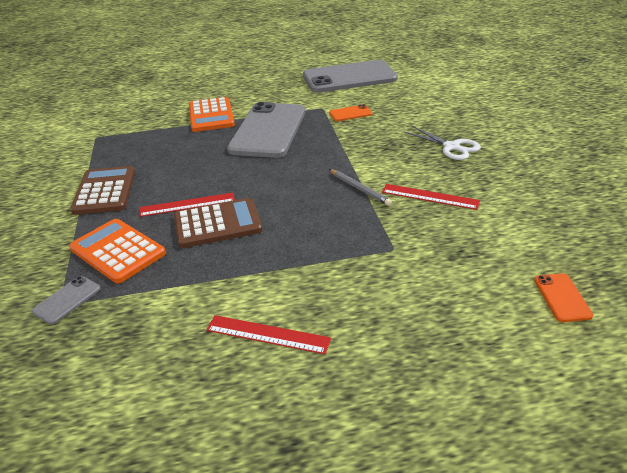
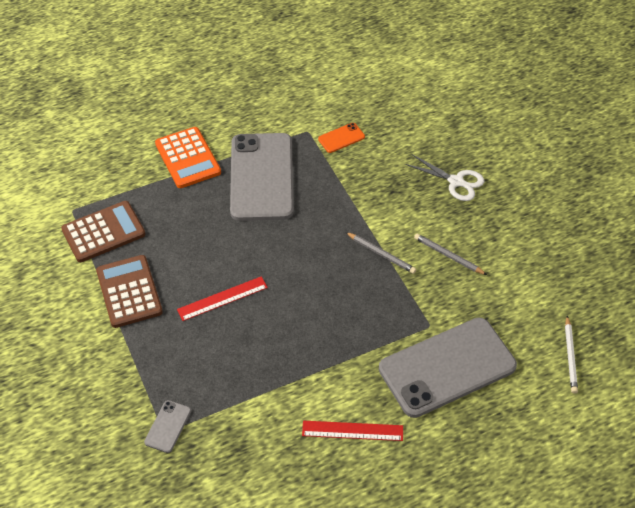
camera: 15 degrees left, 15 degrees up
orange calculator [69,219,166,284] -> none
brown calculator [174,198,262,248] -> brown calculator moved to [61,201,145,262]
grey phone [303,60,398,92] -> grey phone moved to [379,318,517,418]
red ruler [382,184,480,210] -> grey pencil [414,233,487,275]
orange phone [534,273,593,322] -> white pencil [565,316,578,394]

